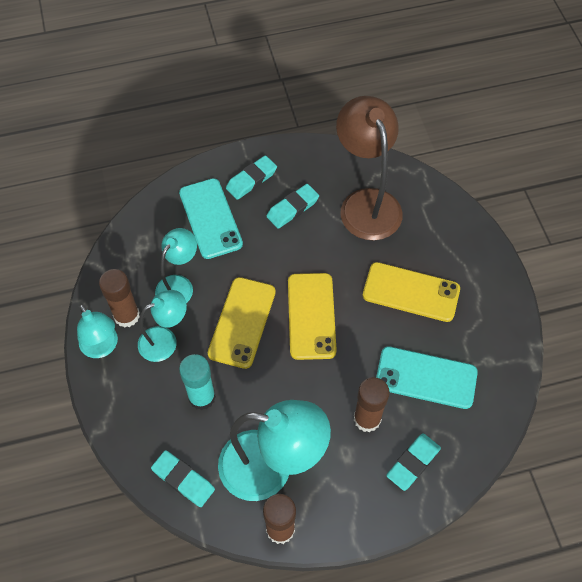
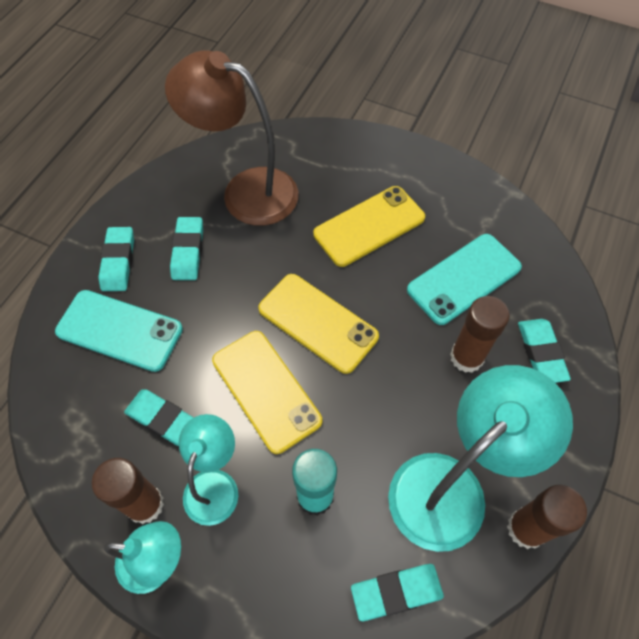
camera: 50 degrees left, 0 degrees up
turquoise lamp [155,228,197,303] -> turquoise eraser [124,389,194,446]

